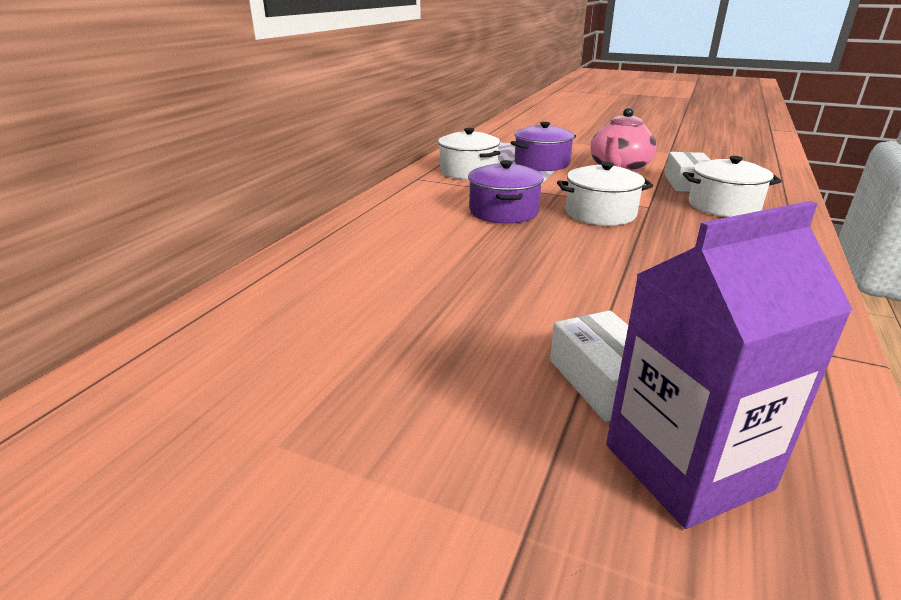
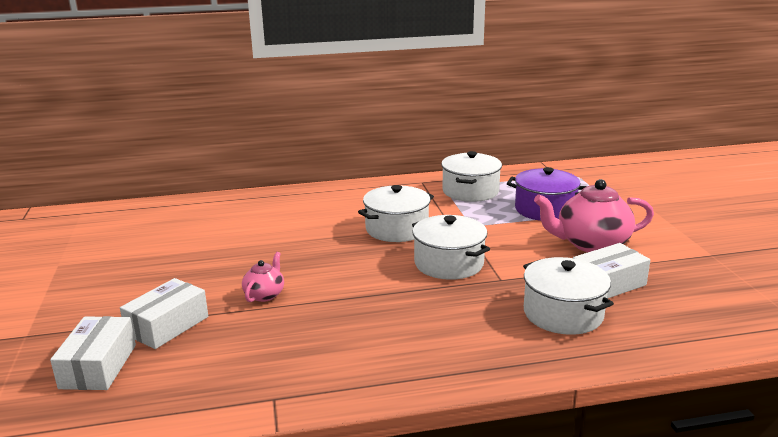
camera: 55 degrees right, 5 degrees down
purple pot [468,160,544,224] -> white pot [358,185,434,242]
purple carton [606,201,853,529] -> white box [50,316,136,390]
none -> pink teapot [242,252,284,302]

